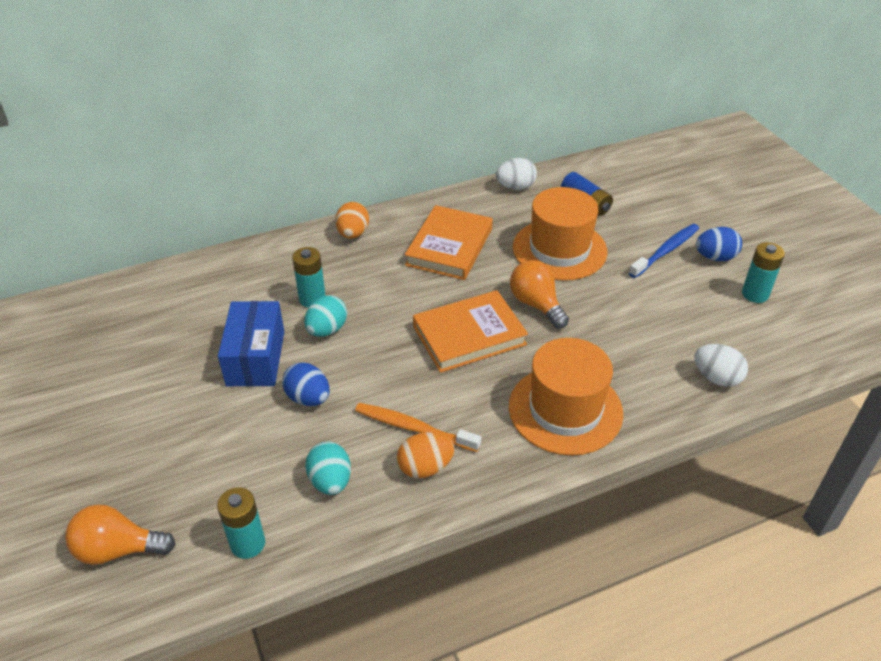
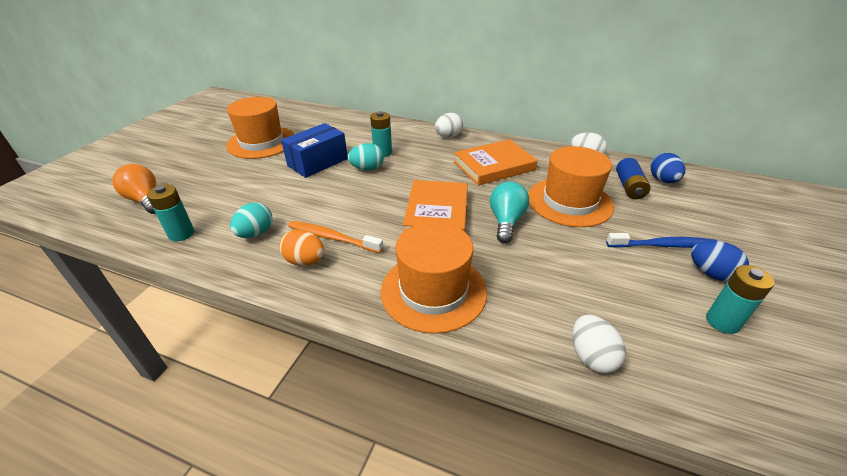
camera: 45 degrees right, 5 degrees down
blue egg [282,362,330,406] -> blue egg moved to [650,153,685,183]
orange egg [335,202,369,239] -> white egg [435,113,463,138]
orange toothbrush [355,403,481,452] -> orange toothbrush turned 45 degrees counterclockwise [288,221,383,253]
orange book [413,290,528,373] -> orange book turned 75 degrees clockwise [403,180,468,232]
orange light bulb [510,260,569,328] -> turquoise light bulb [490,181,529,243]
none -> orange hat [226,97,294,159]

